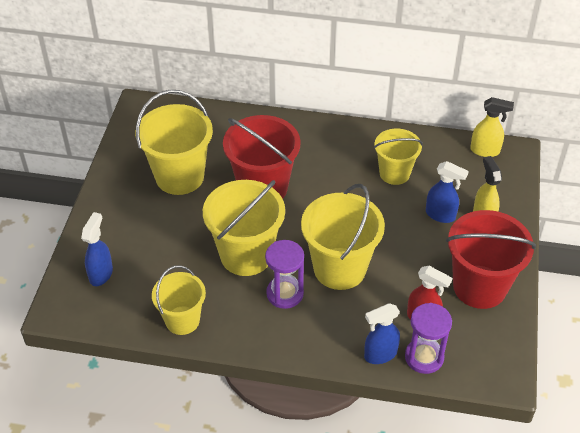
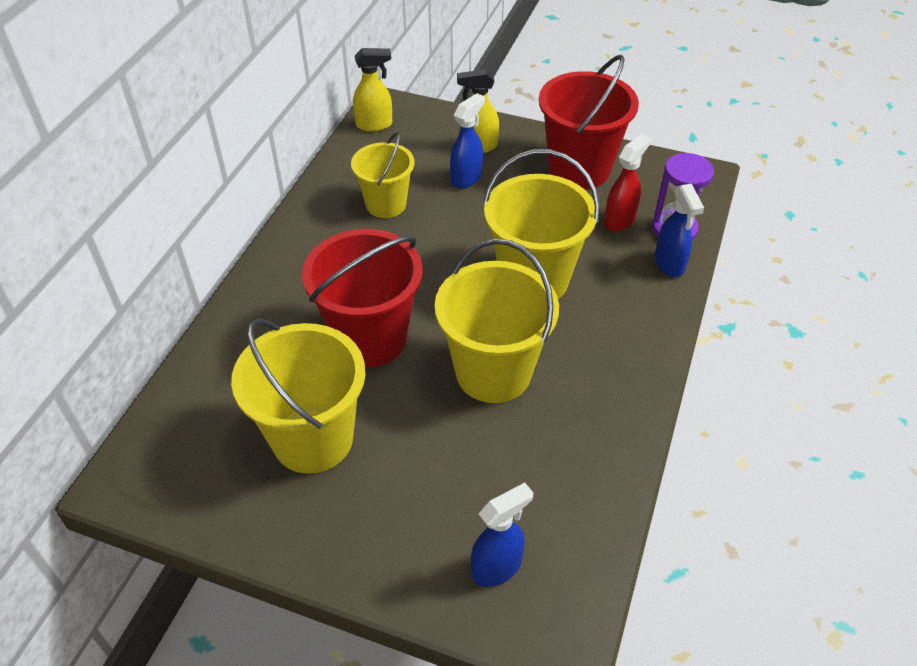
camera: 80 degrees left, 0 degrees up
blue spray bottle [81,212,113,286] -> blue spray bottle turned 120 degrees clockwise [471,482,533,587]
yellow bucket [152,265,206,335] -> none
purple hourglass [265,240,304,309] -> none
yellow spray bottle [470,97,514,157] -> yellow spray bottle turned 60 degrees clockwise [353,48,392,132]

